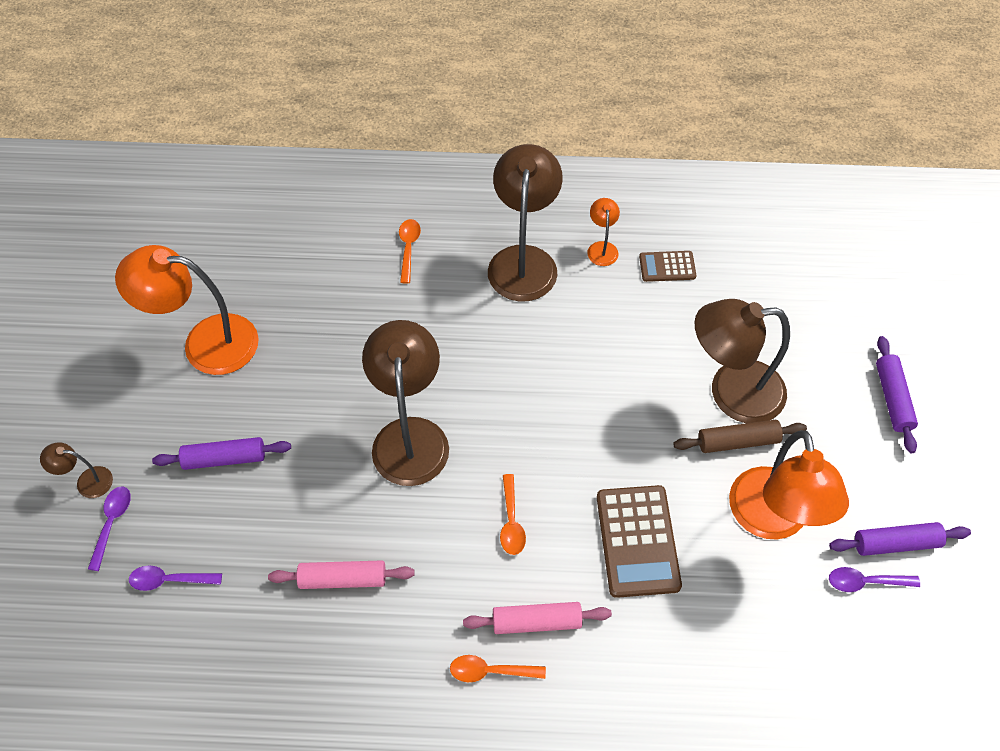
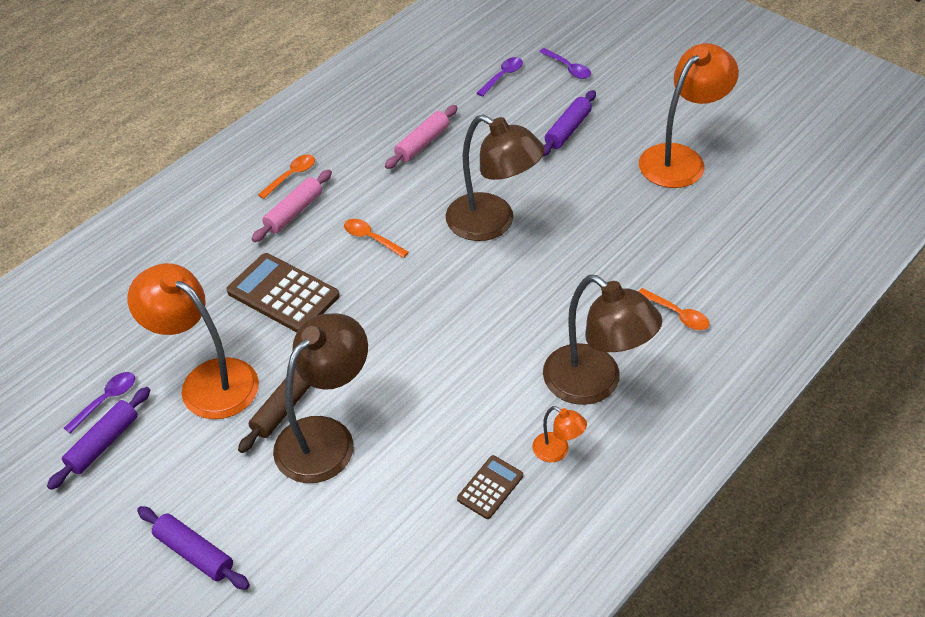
camera: 130 degrees right, 10 degrees down
brown lamp [40,442,113,498] -> none

